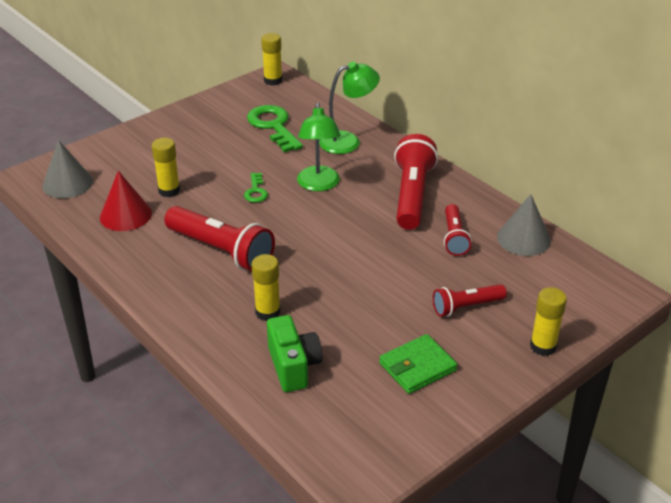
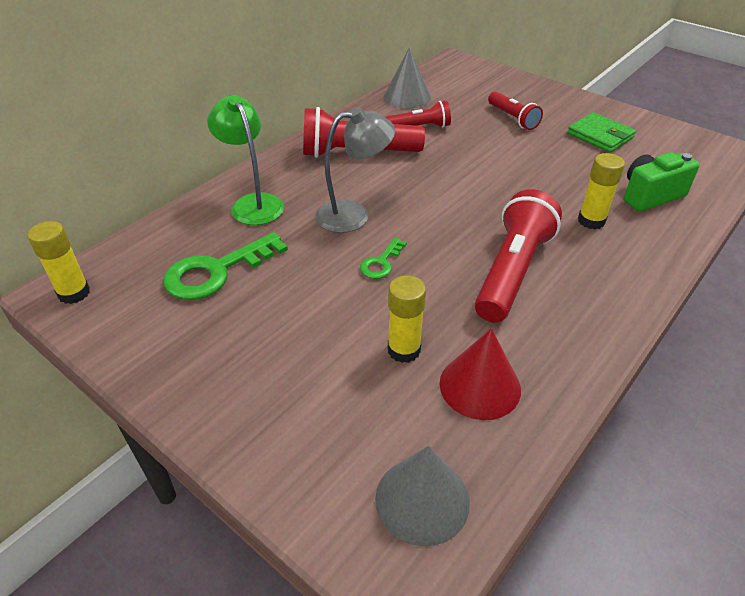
camera: 100 degrees left, 5 degrees up
green key [244,173,268,203] -> green key turned 135 degrees clockwise [360,238,407,279]
green lamp [297,102,341,191] -> grey lamp [315,107,395,233]
yellow glue stick [530,287,567,356] -> none

